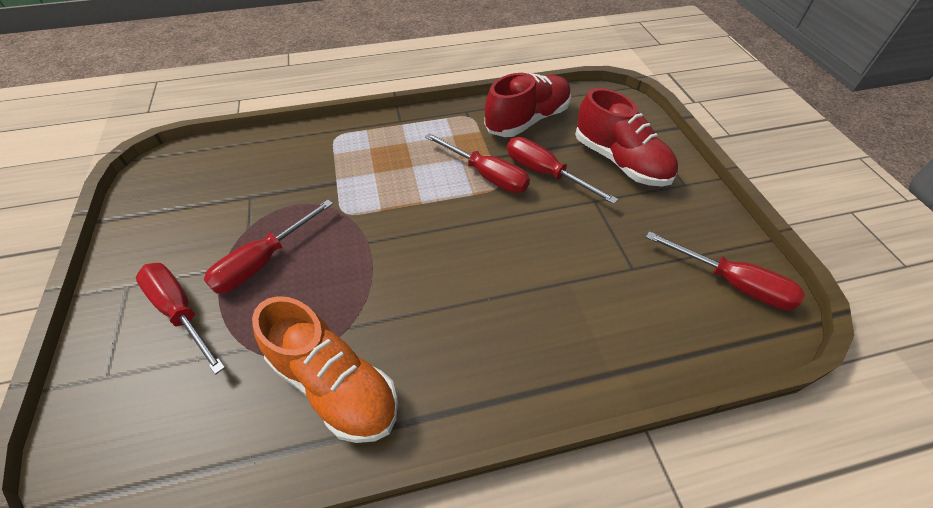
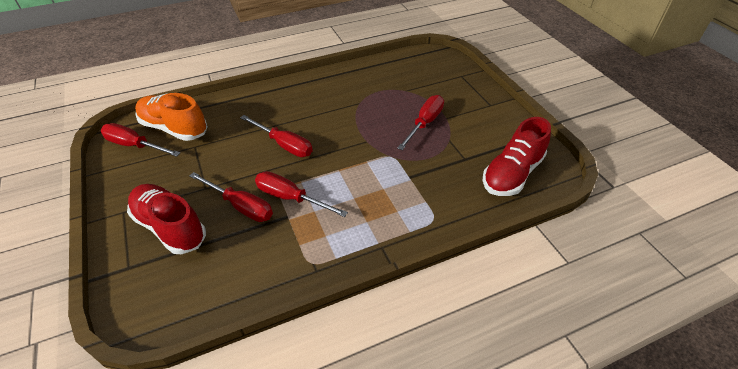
camera: 170 degrees right, 5 degrees down
red screwdriver [136,263,225,375] -> red screwdriver moved to [240,115,313,157]
orange shoe [252,296,398,443] -> orange shoe moved to [135,93,208,141]
red shoe [484,73,571,137] -> red shoe moved to [483,117,551,196]

